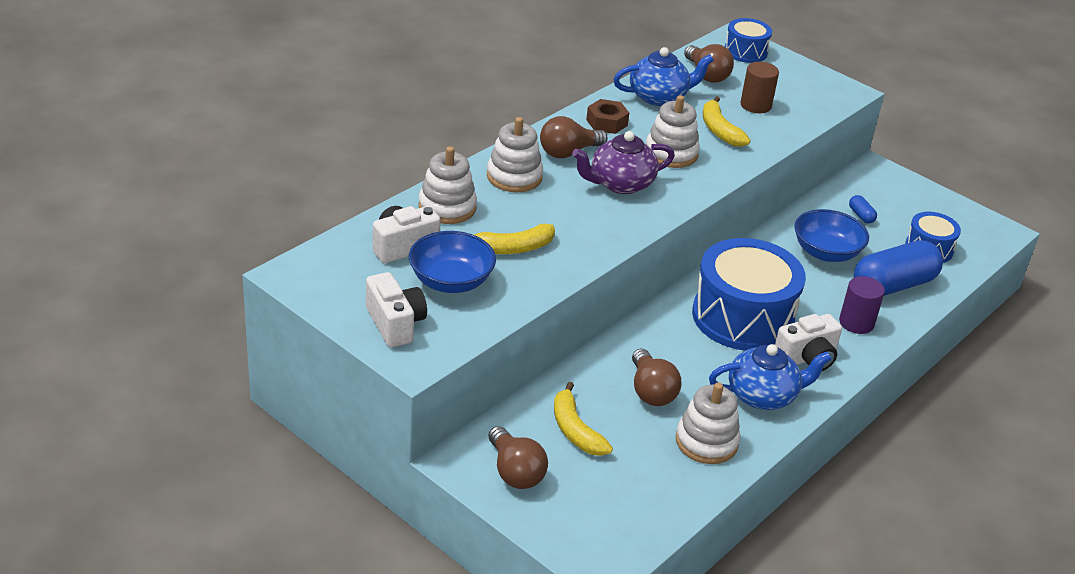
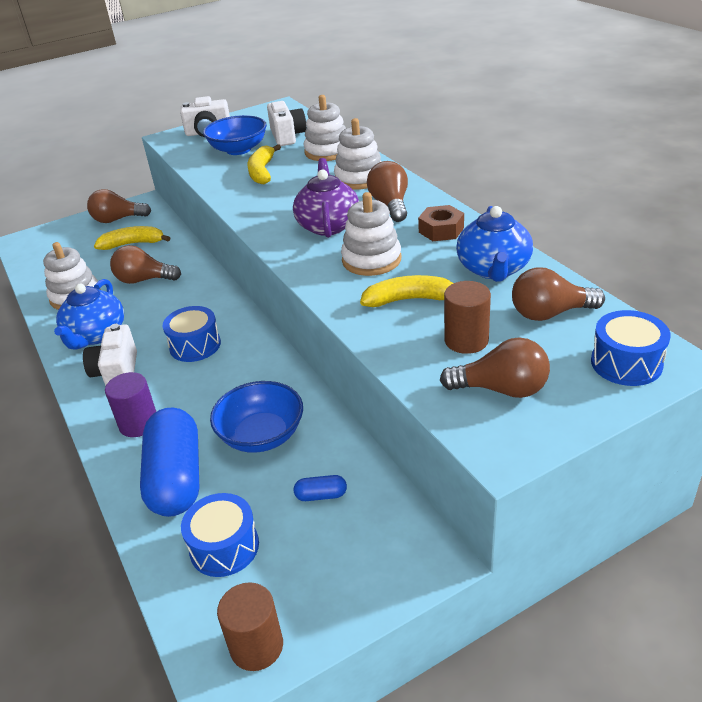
camera: 115 degrees right, 0 degrees up
blue drum [692,238,806,351] -> blue drum [163,306,221,362], size x0.51
none -> brown cylinder [217,582,283,671]
none -> brown light bulb [440,337,550,398]

